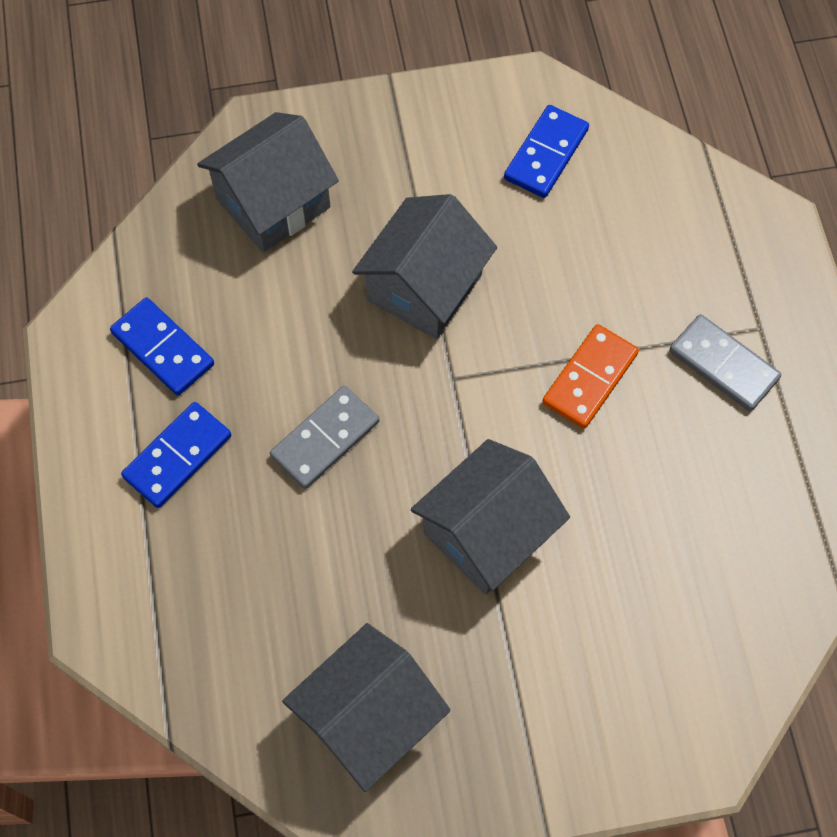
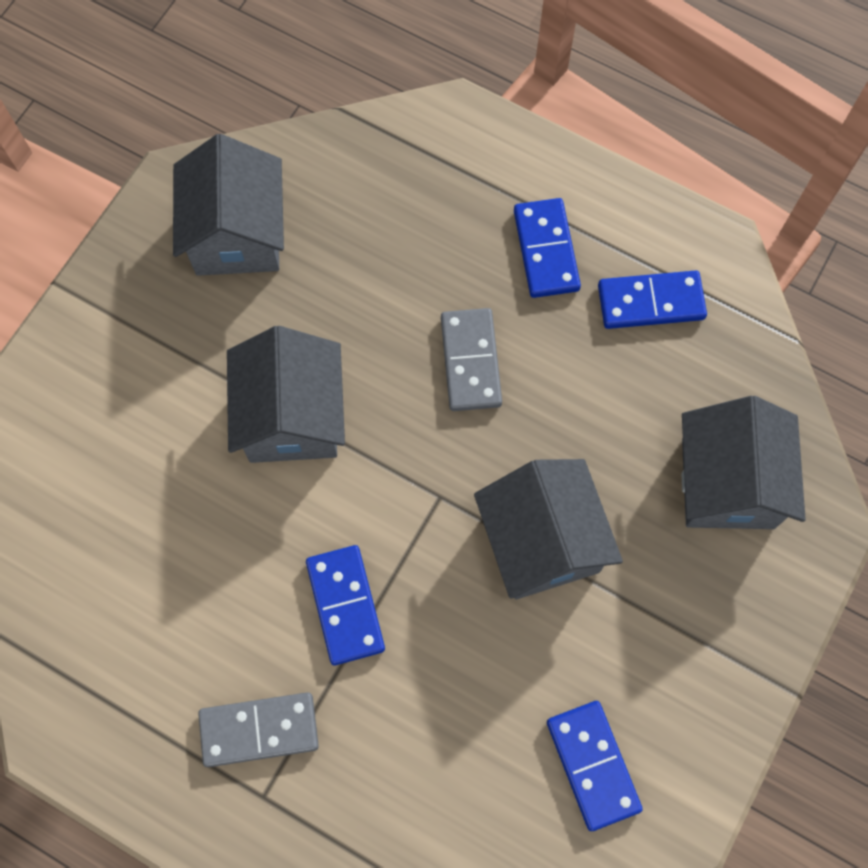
camera: 130 degrees right, 5 degrees up
orange domino [542,324,639,429] -> blue domino [306,545,385,665]

